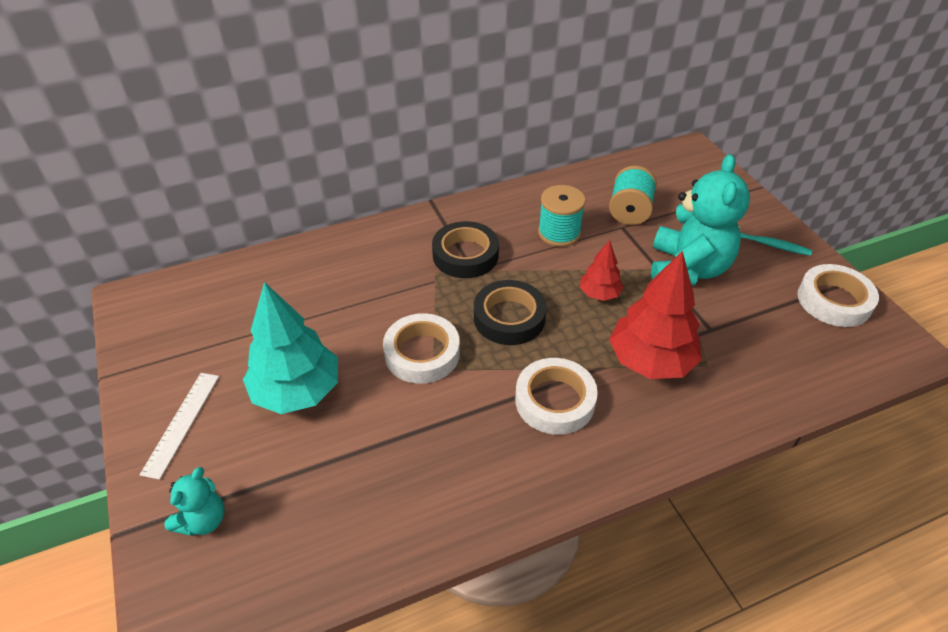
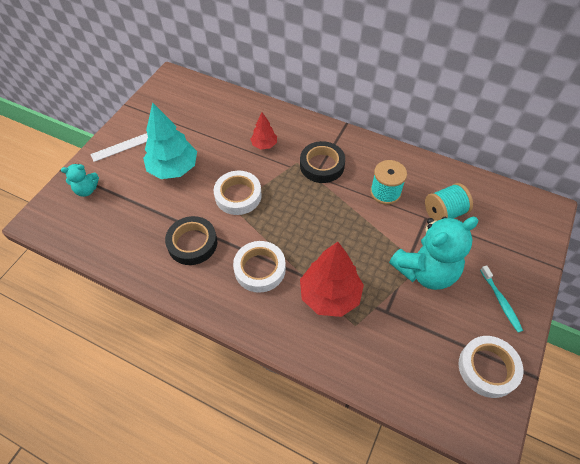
camera: 50 degrees right, 10 degrees up
black tape [474,280,547,345] -> black tape moved to [165,216,217,265]
red tree [580,240,624,301] -> red tree moved to [250,112,277,150]

